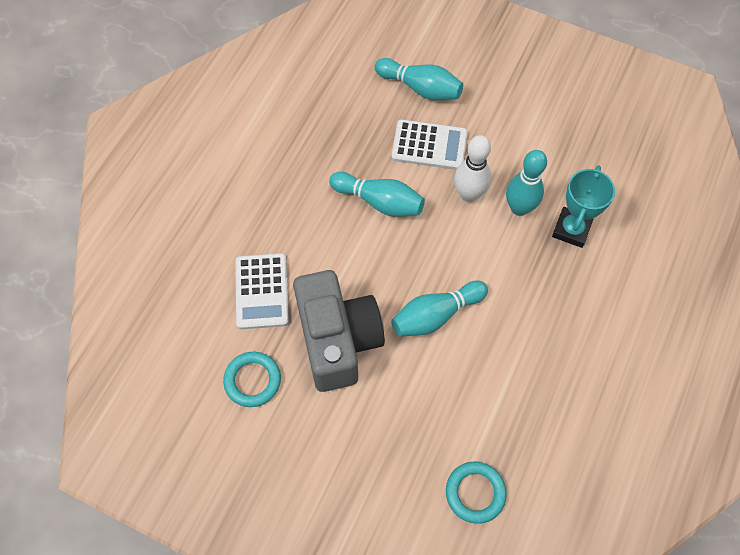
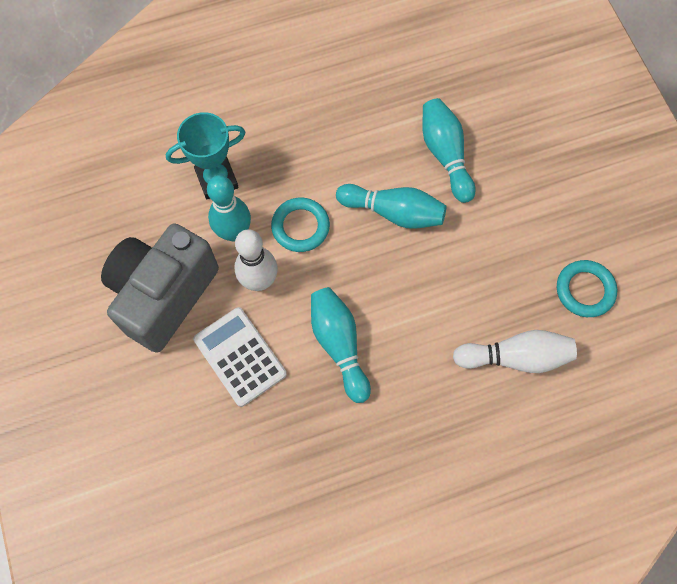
camera: 135 degrees left, 5 degrees up
white calculator [235,253,289,329] -> white bowling pin [453,330,577,373]
grey camera [293,270,385,392] -> grey camera moved to [101,223,219,353]
turquoise bowling pin [375,58,463,100] -> turquoise bowling pin moved to [422,98,476,203]
turquoise ring [446,462,507,524] -> turquoise ring moved to [271,198,330,252]

